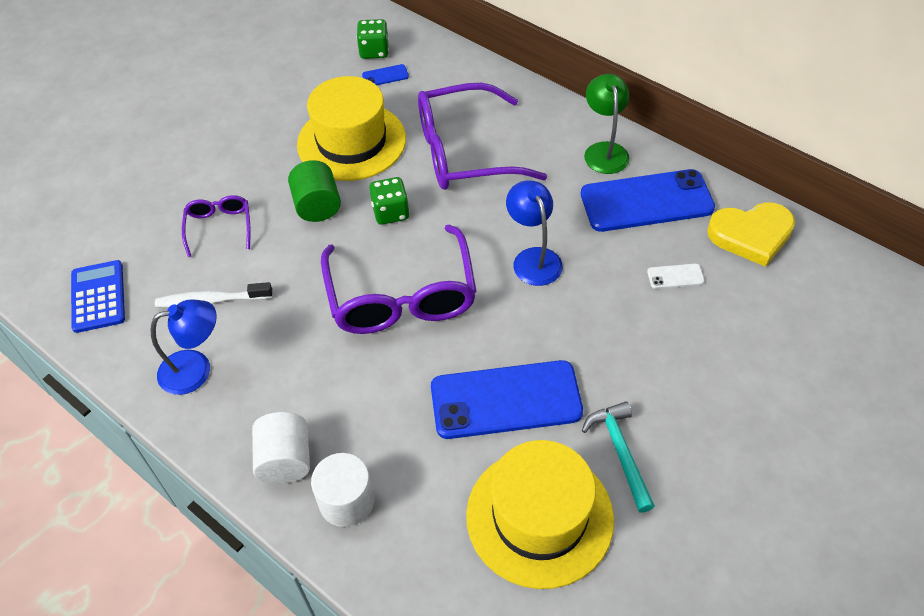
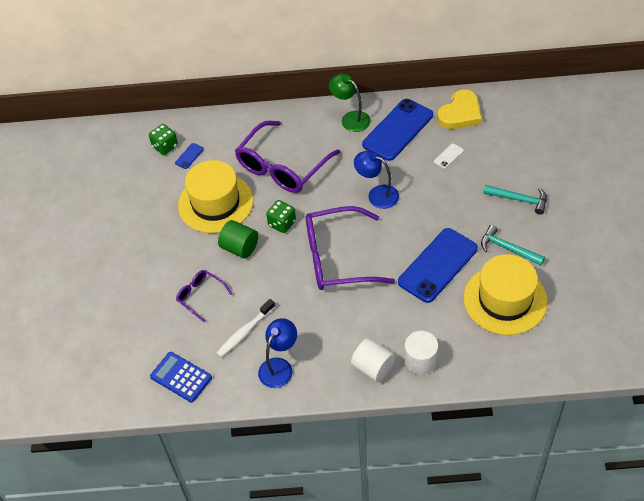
camera: 40 degrees left, 0 degrees up
purple glasses [321,224,477,334] -> purple glasses turned 135 degrees clockwise [306,206,395,290]
none -> turquoise hammer [483,185,547,215]

